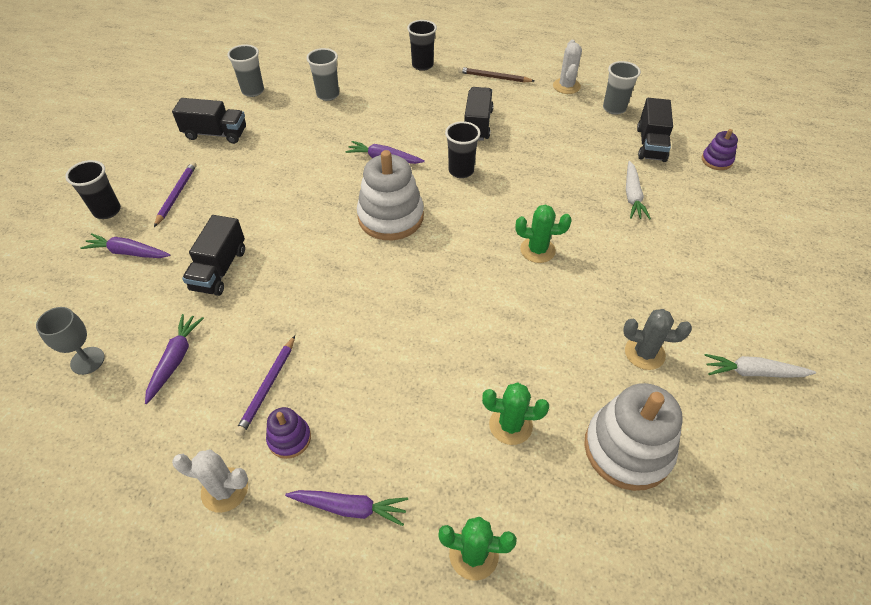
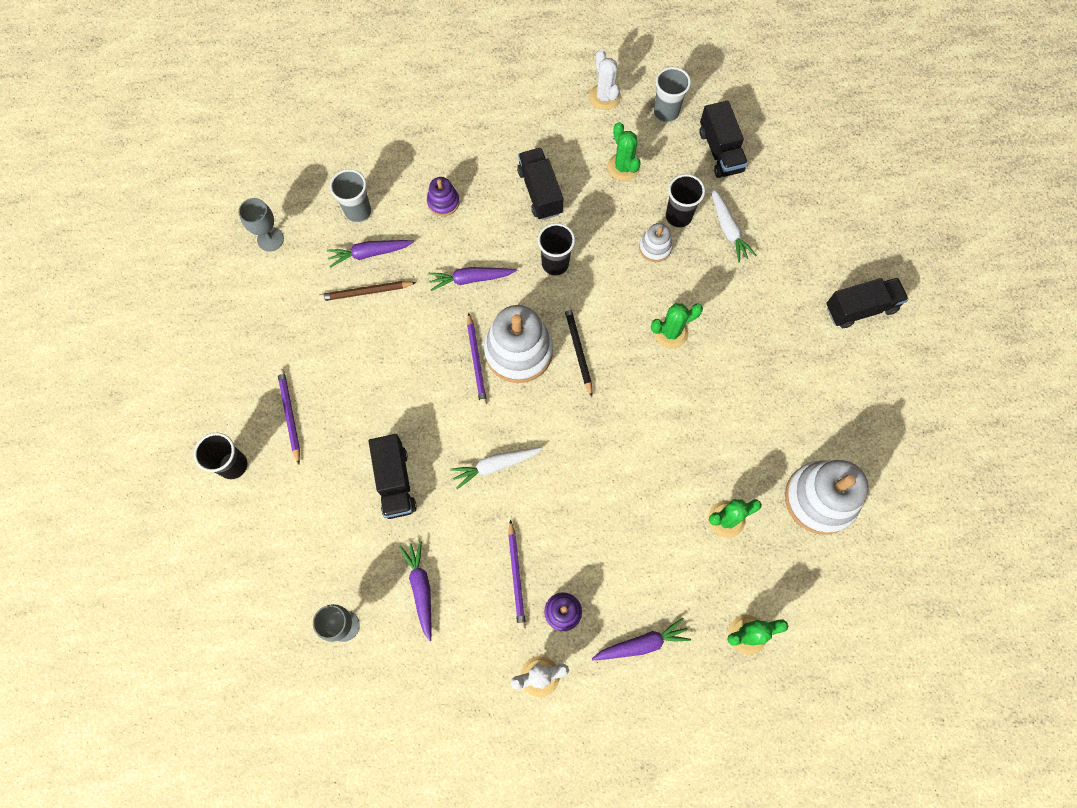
camera: 25 degrees left, 20 degrees up
purple carrot [81,233,171,258] -> purple carrot moved to [327,240,414,268]
black truck [172,98,246,144] -> black truck moved to [826,278,909,328]
grey cup [227,45,264,97] -> grey goblet [238,198,284,251]
black cup [407,20,437,71] -> black cup moved to [666,174,705,228]
brown pencil [458,67,534,83] -> brown pencil moved to [318,281,417,301]
grey cactus [623,309,692,370] -> none
purple stacking toy [702,129,738,170] -> purple stacking toy moved to [427,177,460,216]
white carrot [704,354,816,378] -> white carrot moved to [450,447,543,489]
none -> purple pencil [467,312,487,406]
none -> black pencil [564,305,592,397]
none -> green cactus [607,122,641,181]
none -> white stacking toy [639,223,673,262]

